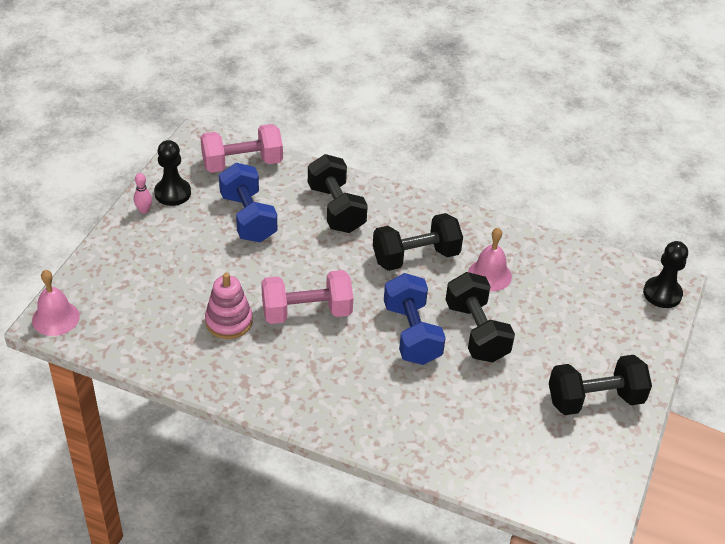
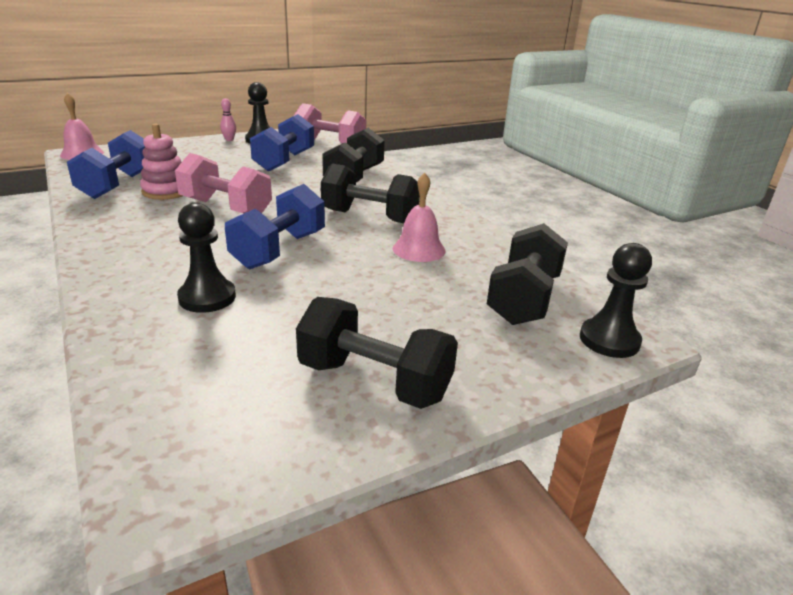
camera: 40 degrees right, 15 degrees down
black dumbbell [446,272,515,363] -> black dumbbell moved to [487,223,568,325]
none -> blue dumbbell [67,130,145,199]
none -> black pawn [177,203,236,313]

